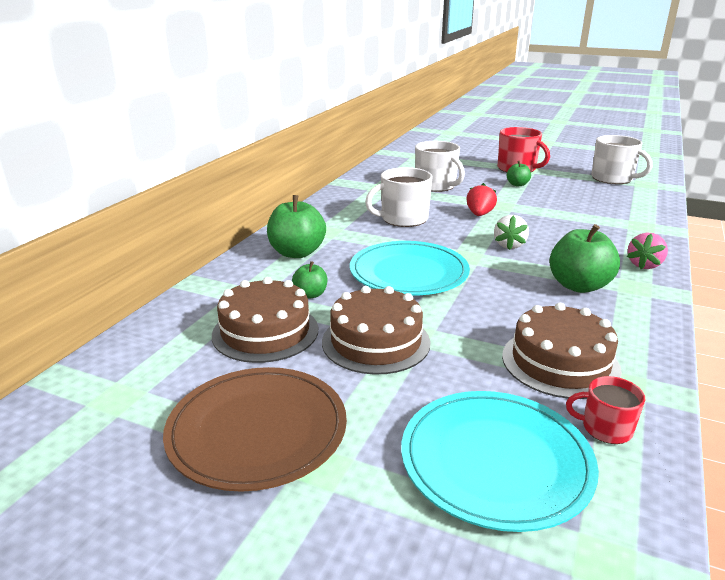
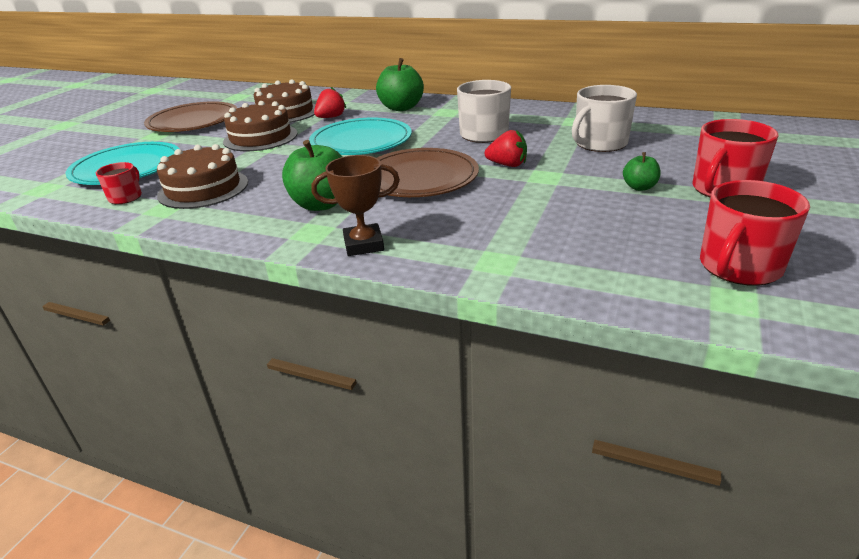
camera: 90 degrees right, 5 degrees up
green apple [292,261,327,299] -> red strawberry [314,87,346,118]
white strawberry [494,215,529,250] -> brown plate [377,148,479,197]
white mug [591,135,653,184] -> red mug [700,180,810,286]
pink strawberry [627,233,668,269] -> brown trophy [311,155,400,256]

